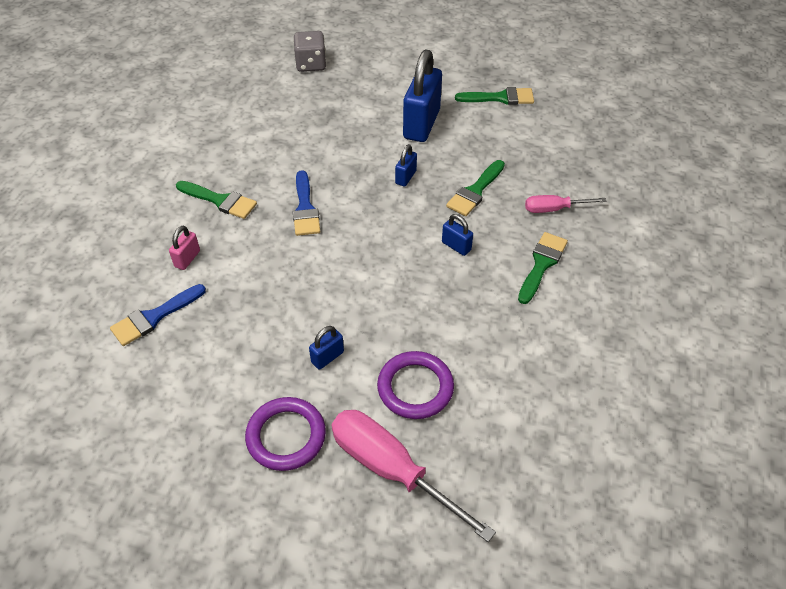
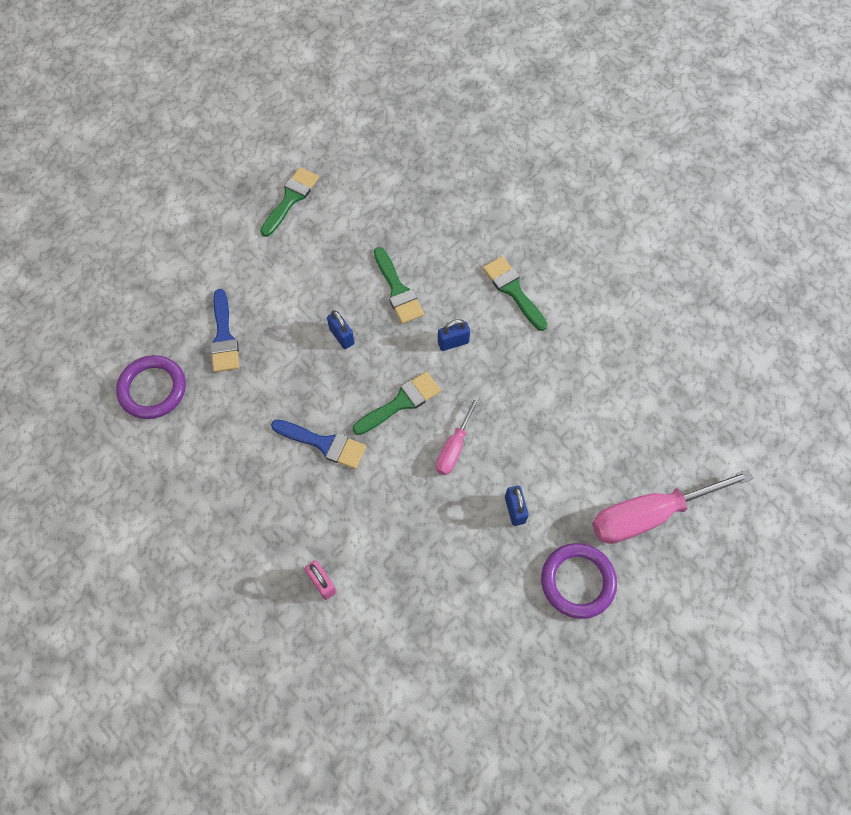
camera: 60 degrees left, 15 degrees up
blue brush [110,284,206,346] -> blue brush moved to [210,289,239,372]
green brush [176,181,257,219] -> green brush moved to [353,371,441,435]
grey dice [293,31,326,72] -> none
purple ring [377,351,454,419] -> purple ring moved to [116,355,186,419]
blue padlock [403,50,442,142] -> none
pink screwdriver [525,195,606,213] -> pink screwdriver moved to [436,396,480,475]

